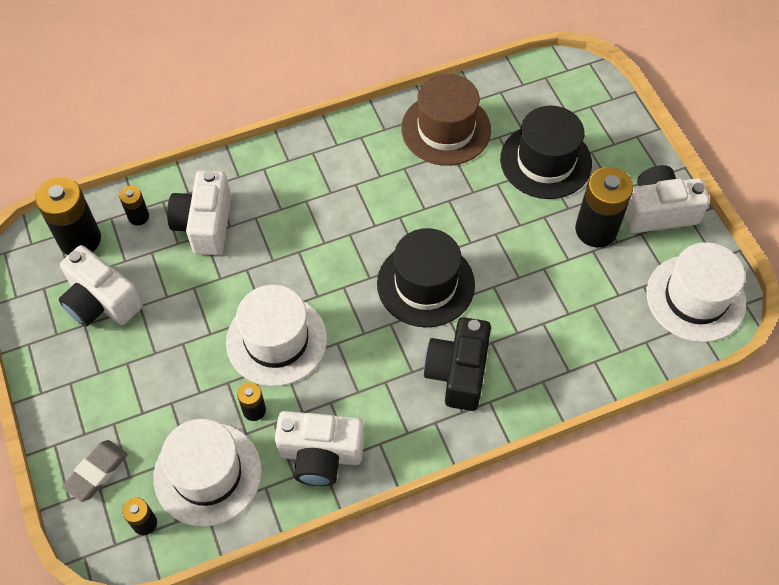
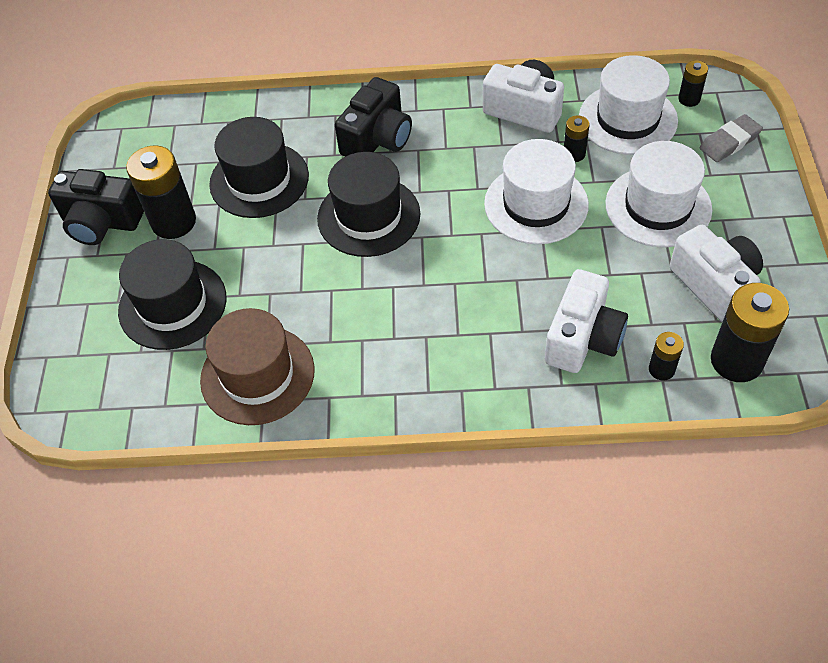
camera: 155 degrees left, 5 degrees down
white camera [624,165,710,233] -> black camera [48,169,144,245]
white hat [647,242,746,342] -> white hat moved to [605,141,712,247]
none -> black hat [209,117,309,218]

